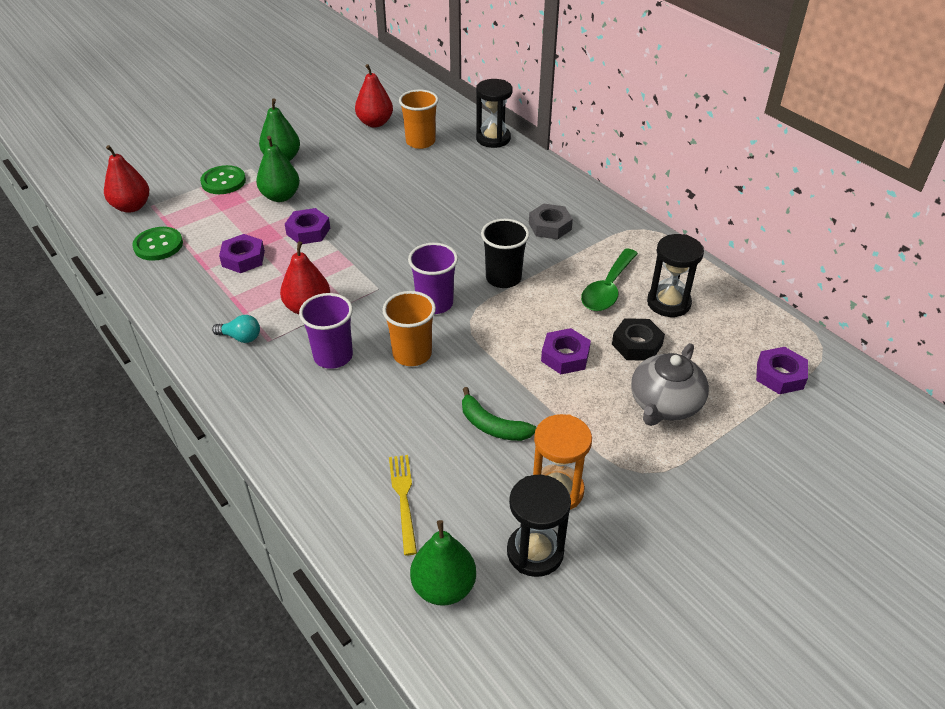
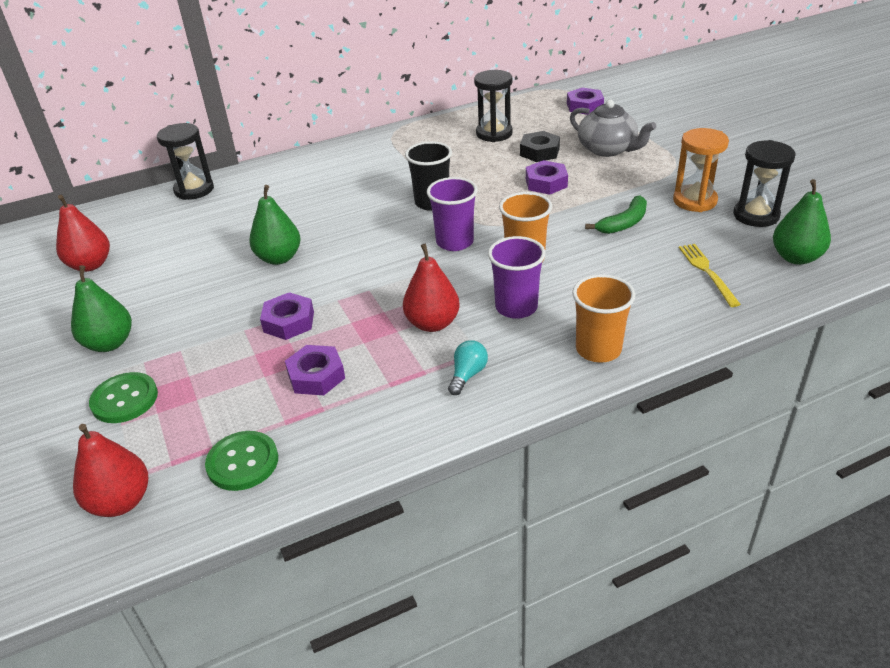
camera: 75 degrees left, 5 degrees down
green pear [256,136,300,202] -> green pear moved to [249,185,300,265]
yellow fork [389,455,417,555] -> yellow fork turned 75 degrees clockwise [679,244,741,307]
orange cup [399,90,438,149] -> orange cup moved to [572,274,636,362]
grey nut [529,203,573,240] -> none
green spoon [581,248,638,311] -> none

